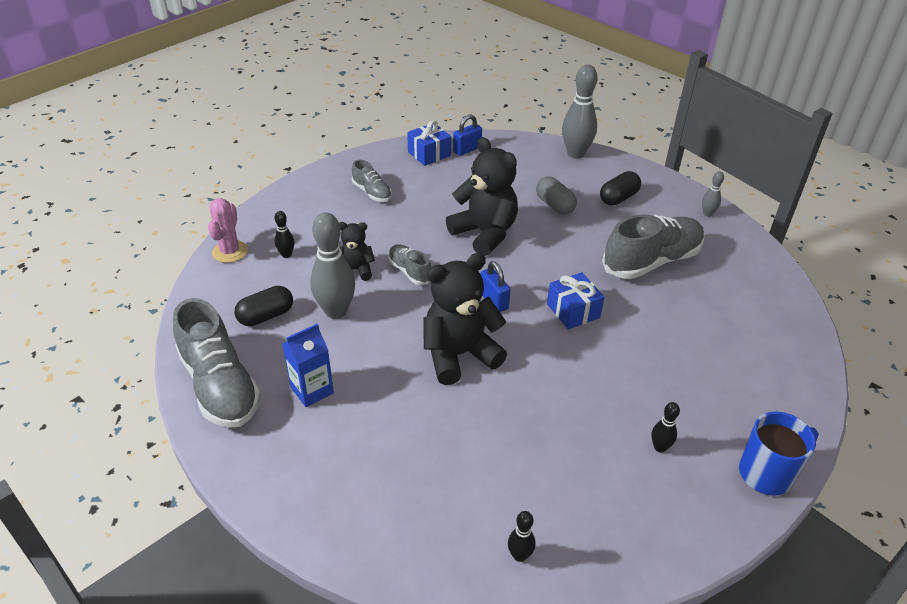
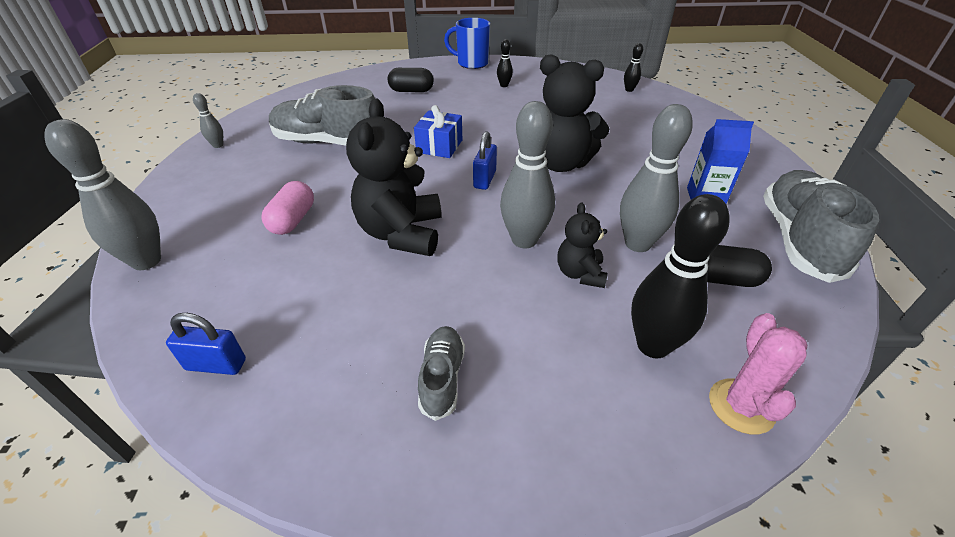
camera: 135 degrees left, 0 degrees up
pink cactus [208,198,248,263] -> pink cactus turned 45 degrees counterclockwise [709,313,807,434]
black bowling pin [275,211,294,258] -> black bowling pin [631,194,730,359], size x2.08
black teddy bear [339,222,375,281] -> black teddy bear turned 45 degrees clockwise [557,202,608,288]
grey shoe [388,244,431,285] -> grey bowling pin [500,101,555,249]
blue gift [407,121,451,166] -> none
grey capsule [536,176,577,214] -> pink capsule [262,181,314,235]
black capsule [600,171,641,206] -> black capsule moved to [388,68,434,92]

